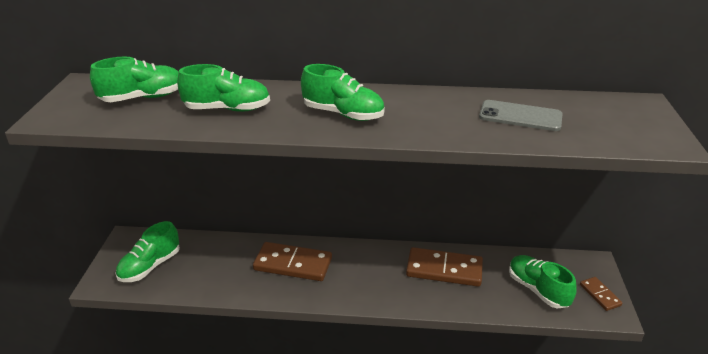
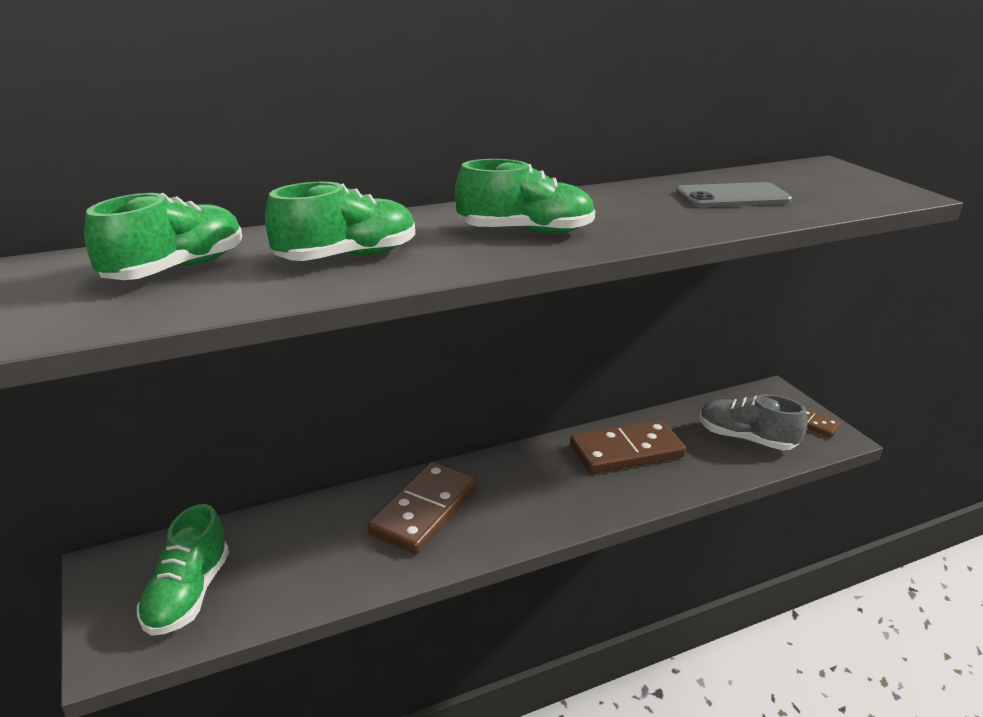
camera: 30 degrees left, 5 degrees down
brown domino [253,242,332,281] -> brown domino turned 45 degrees counterclockwise [367,462,478,554]
green shoe [509,255,577,309] -> grey shoe [700,394,807,450]

